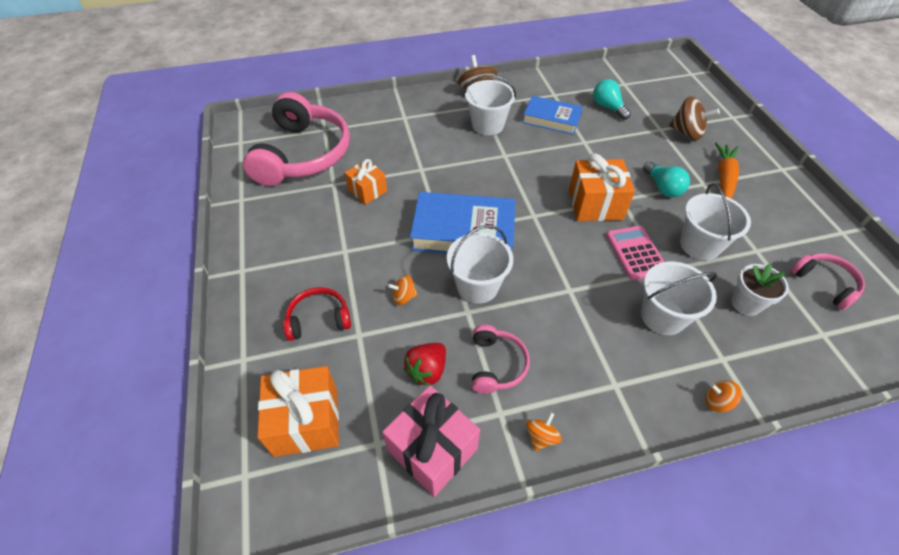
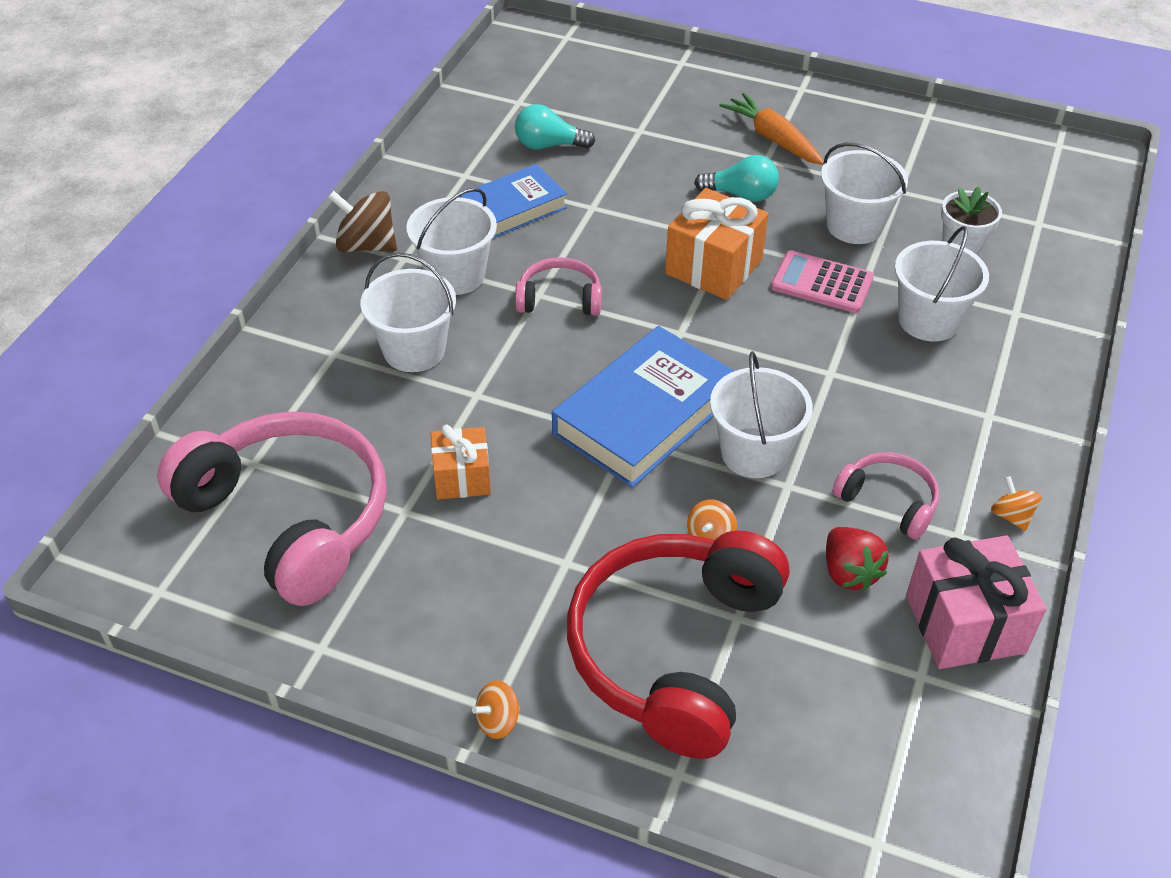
camera: 55 degrees left, 5 degrees down
orange gift [257,366,339,457] -> none
red headphones [283,287,351,341] -> red headphones [567,531,789,759], size x2.13
brown spinning top [669,96,720,140] -> none
orange spinning top [705,380,742,412] -> orange spinning top moved to [472,680,521,739]
pink headphones [791,253,865,310] -> pink headphones moved to [515,257,602,316]
none -> white bucket [361,253,456,372]

